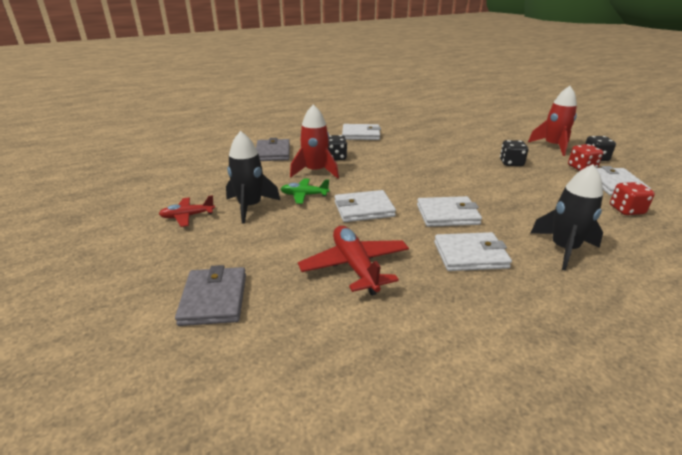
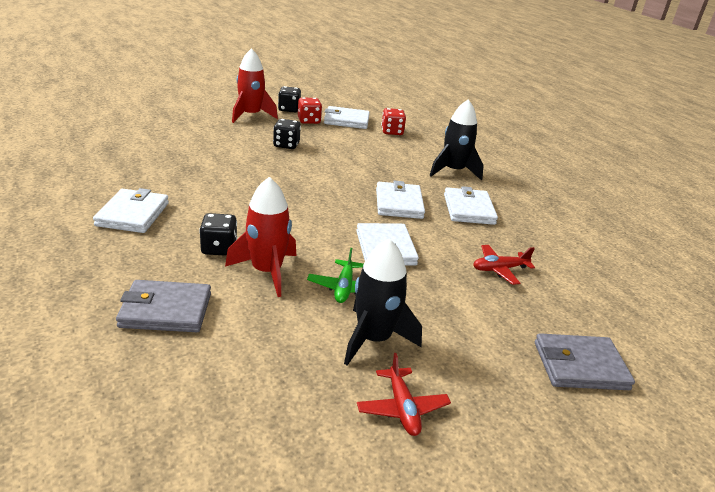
camera: 90 degrees left, 0 degrees up
red plane [298,226,409,296] -> red plane [473,245,535,285], size x0.60

